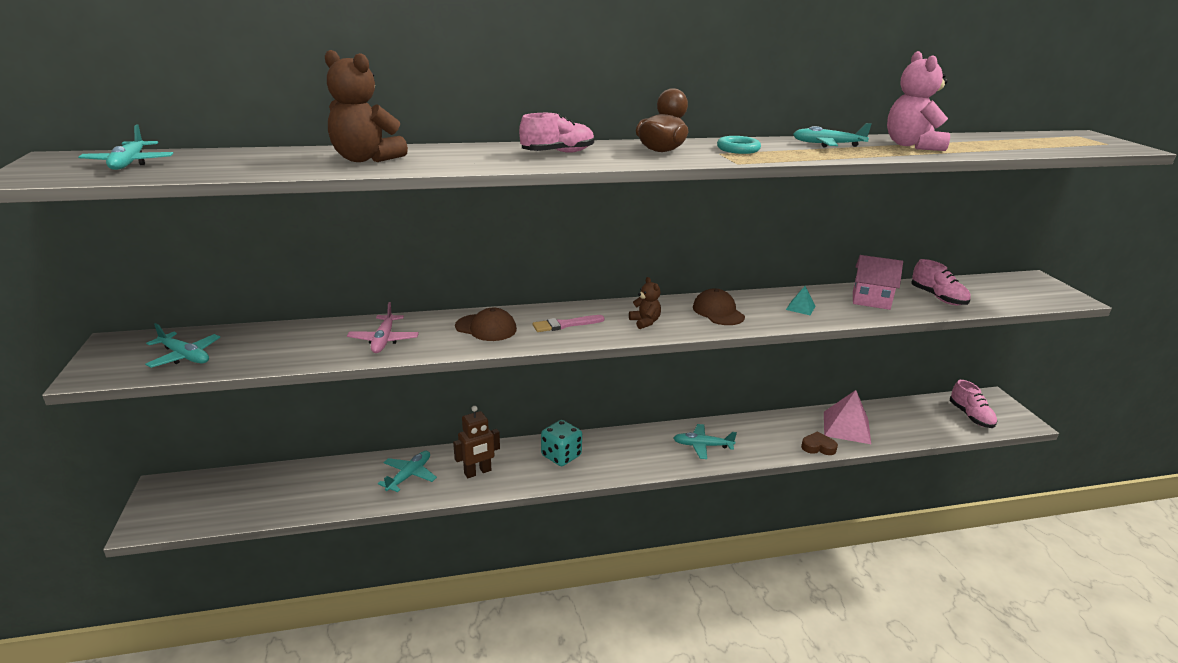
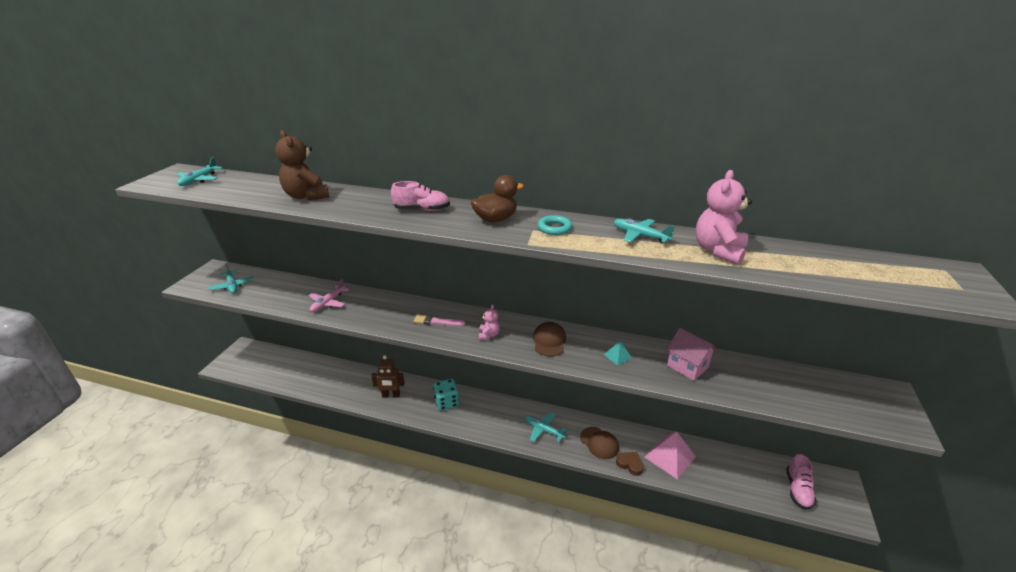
camera: 30 degrees right, 5 degrees up
turquoise plane [378,451,437,492] -> none
brown cap [455,308,517,341] -> brown cap moved to [580,427,619,459]
brown teddy bear [629,277,661,329] -> pink teddy bear [478,304,500,340]
pink shoe [911,259,971,305] -> none

